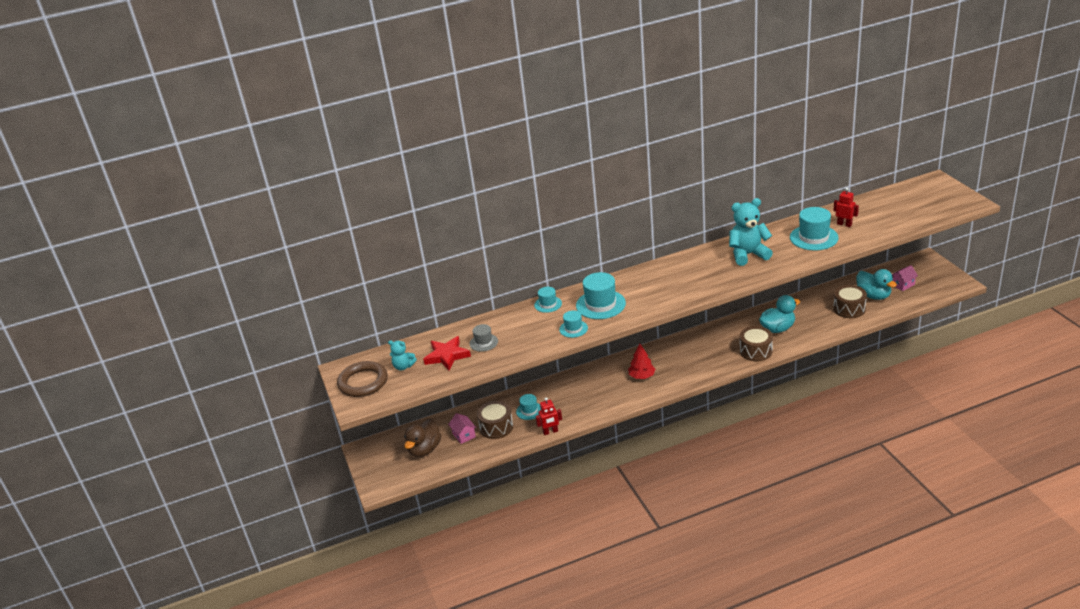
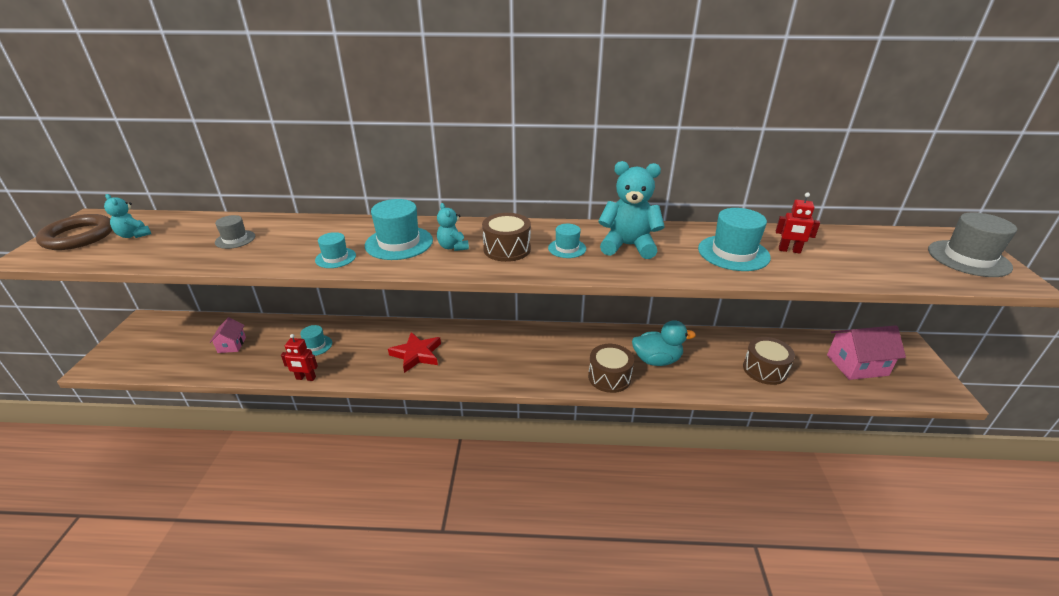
camera: 20 degrees right, 0 degrees up
brown duck [404,418,441,457] -> none
red star [423,336,471,370] -> red star moved to [388,332,441,373]
brown drum [477,401,513,439] -> brown drum moved to [482,213,531,262]
turquoise hat [534,287,562,313] -> turquoise hat moved to [548,224,586,258]
red tree [628,344,656,379] -> none
red robot [833,187,859,227] -> red robot turned 135 degrees clockwise [776,193,820,254]
turquoise duck [856,269,897,300] -> none
pink house [892,265,918,291] -> pink house [827,325,906,380], size x1.79
none -> turquoise teddy bear [437,203,469,251]
none -> grey hat [928,212,1017,277]

